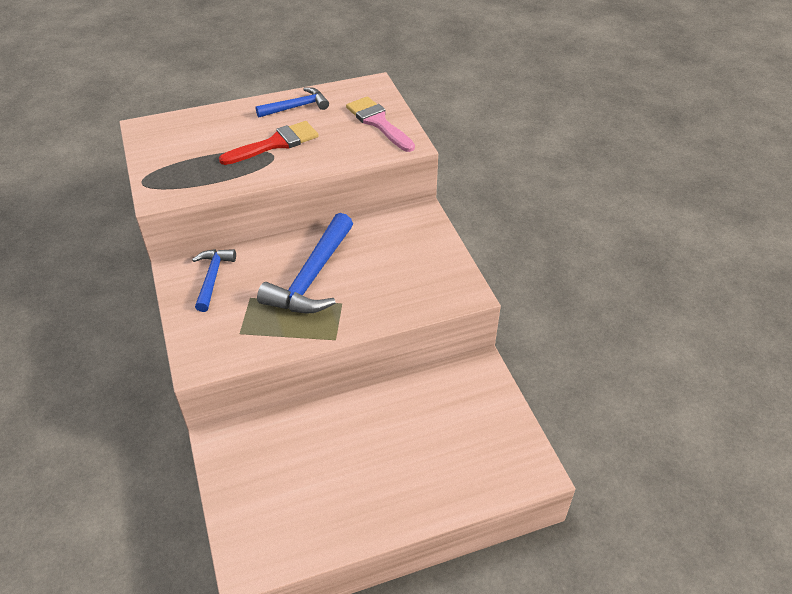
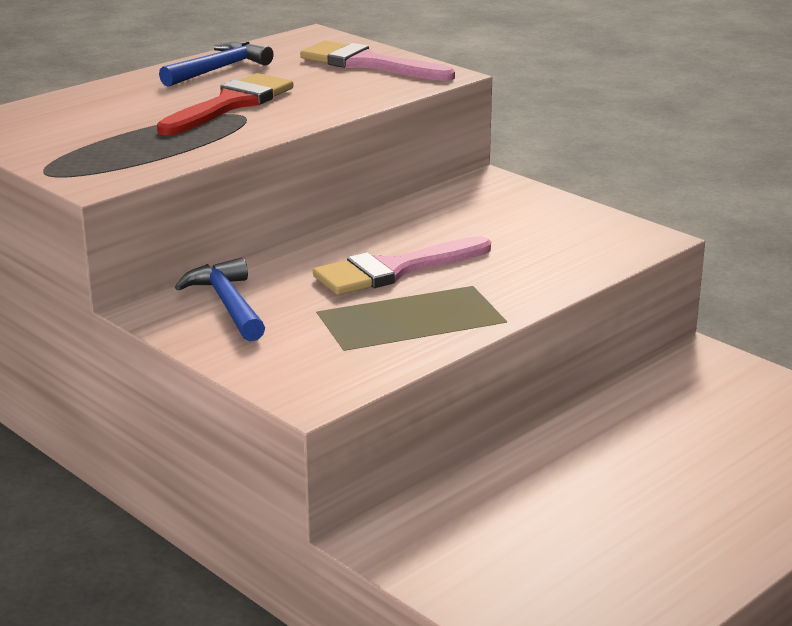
camera: 25 degrees left, 20 degrees down
blue hammer [257,213,353,314] -> pink brush [313,236,491,295]

